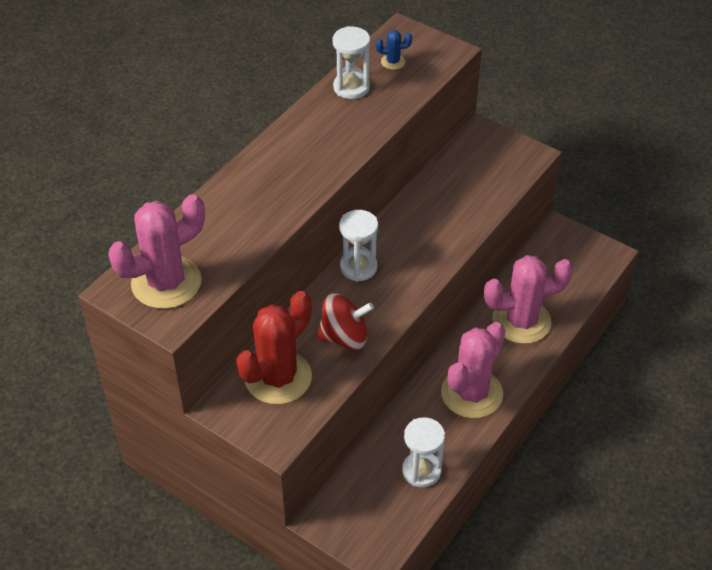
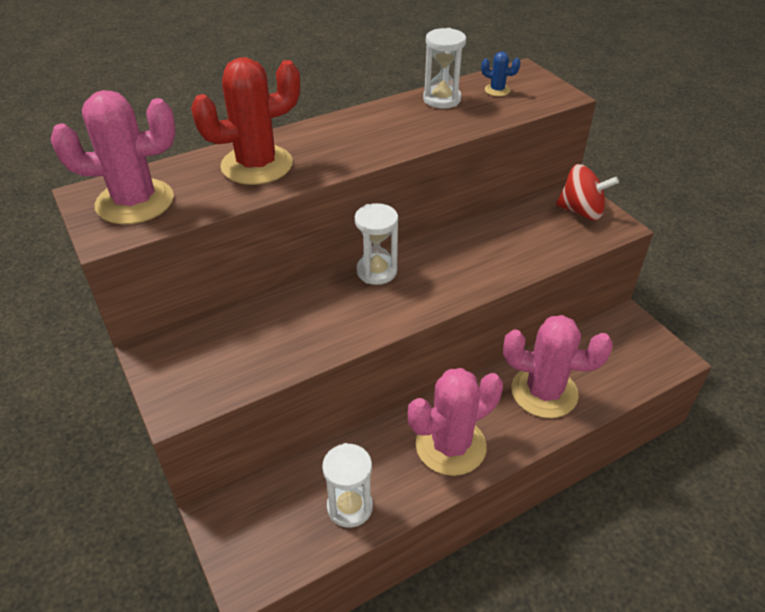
camera: 25 degrees right, 5 degrees down
red cactus [236,291,312,404] -> red cactus moved to [191,57,300,185]
red spinning top [317,293,374,350] -> red spinning top moved to [556,164,619,220]

